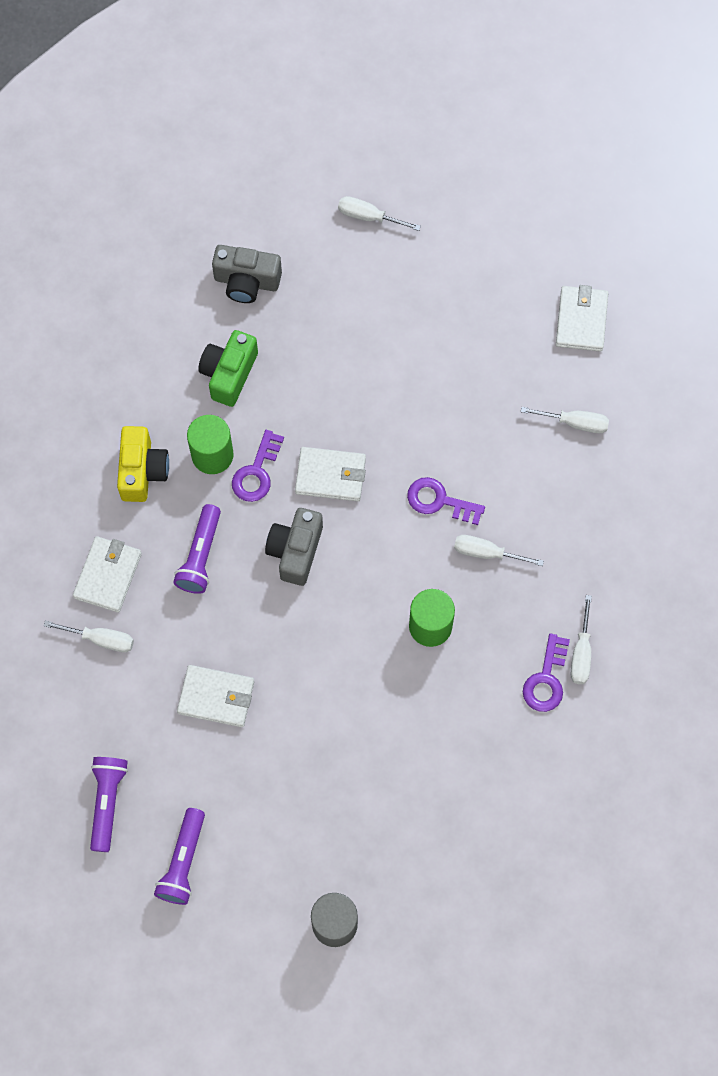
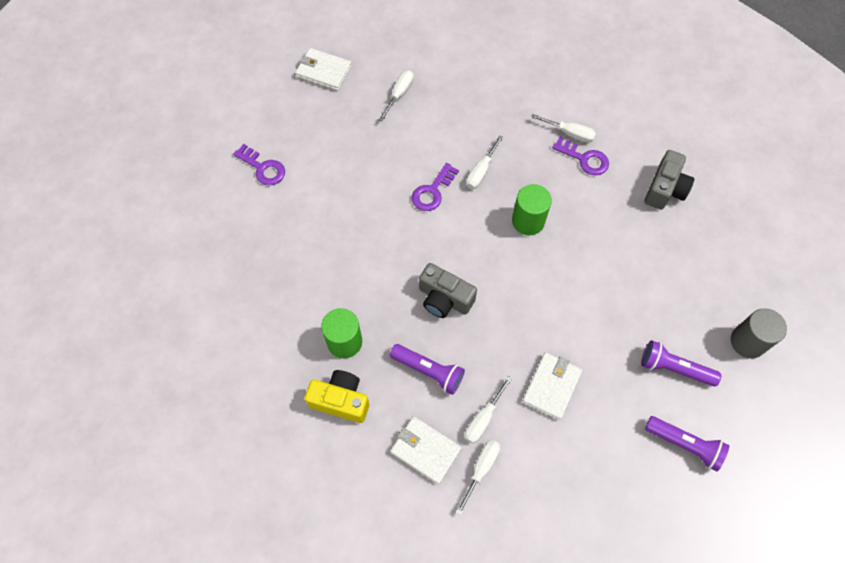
camera: 75 degrees left, 5 degrees down
purple flashlight [90,757,128,852] -> purple flashlight moved to [641,340,722,387]
green camera [198,330,258,407] -> none
grey camera [212,245,282,303] -> grey camera moved to [645,150,694,210]
purple key [232,430,284,502] -> purple key moved to [233,144,285,186]
white wallet [295,447,366,501] -> none
white screwdriver [338,196,421,231] -> white screwdriver moved to [465,376,512,444]

